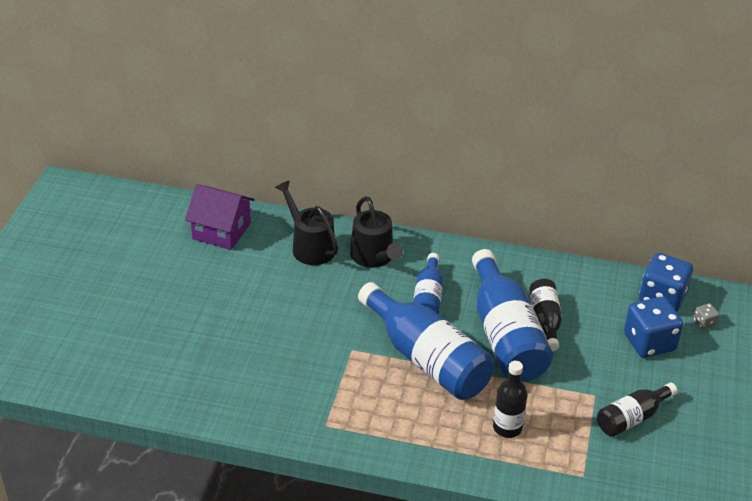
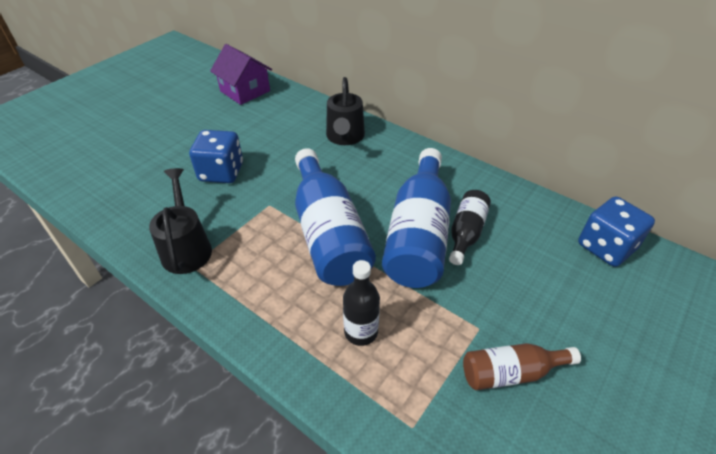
camera: 25 degrees right, 5 degrees up
black watering can [275,180,338,265] -> black watering can moved to [149,168,212,274]
blue bottle [413,253,443,314] -> none
black bottle [597,383,677,437] -> brown bottle [463,343,581,390]
blue dice [624,297,683,358] -> blue dice moved to [189,130,243,183]
grey dice [693,303,719,330] -> none

